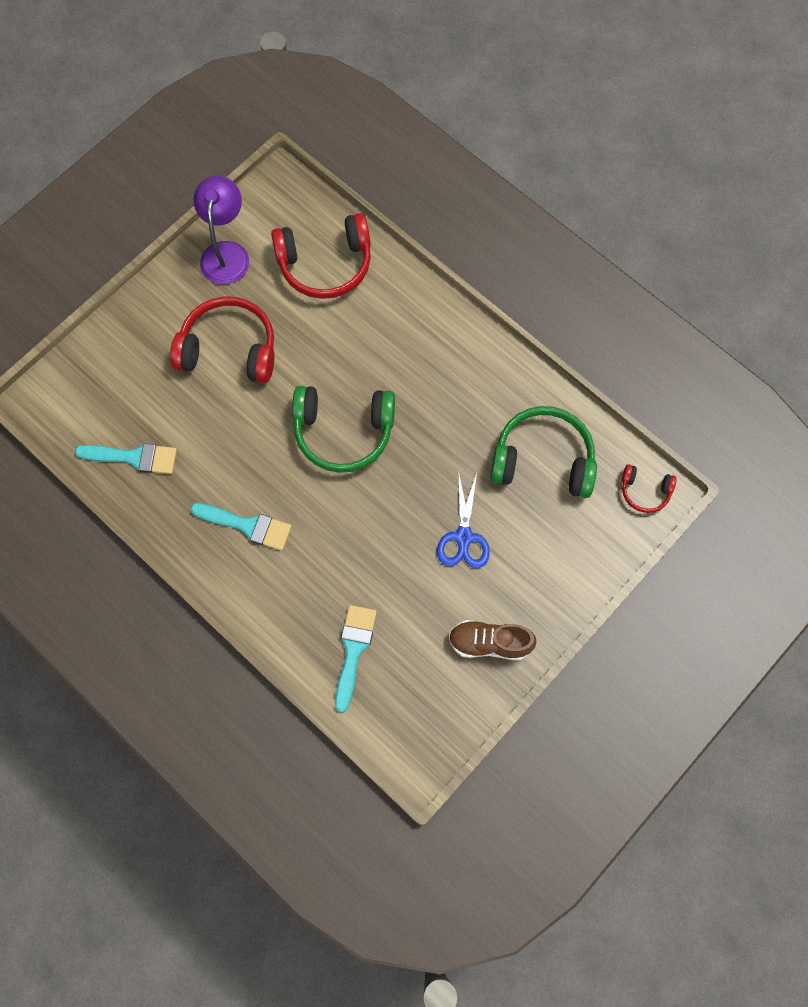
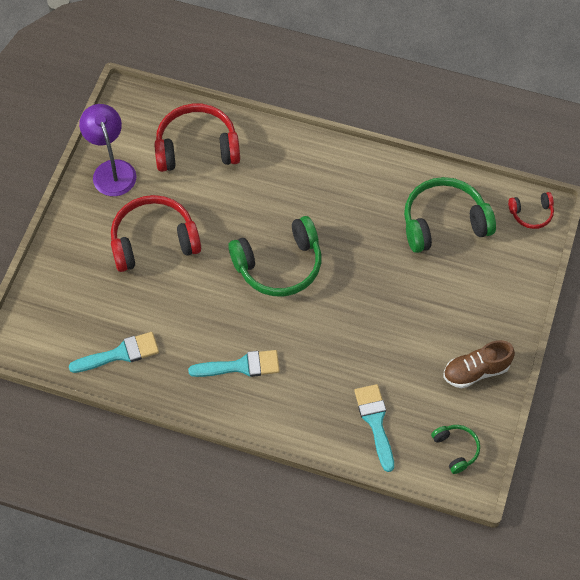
camera: 25 degrees left, 10 degrees down
red headphones [271,213,371,299] -> red headphones turned 150 degrees counterclockwise [154,104,240,172]
blue scissors [437,470,490,568] -> none
none -> green headphones [431,425,480,474]

